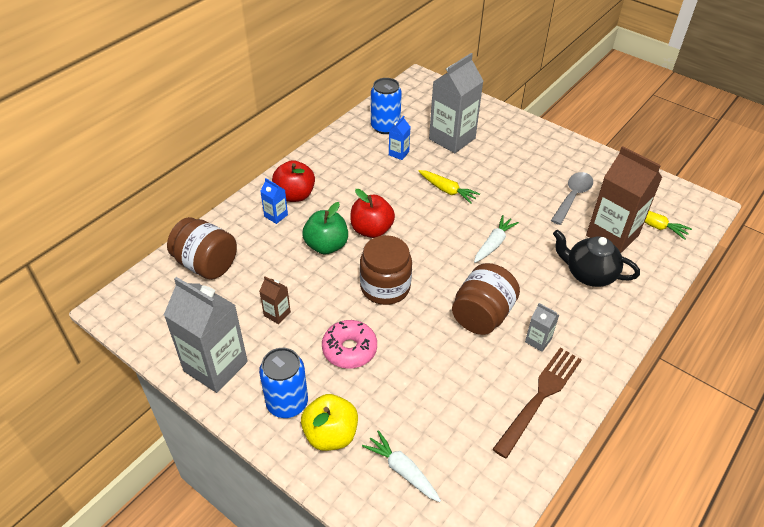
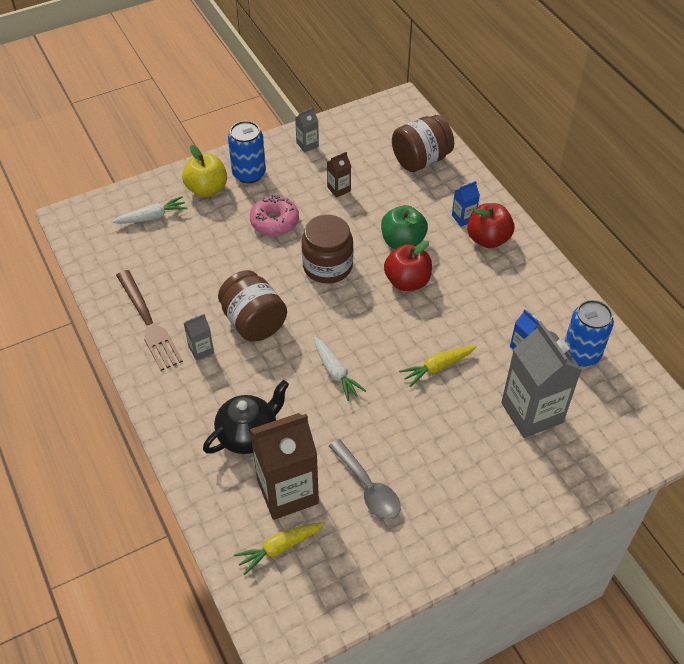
camera: 115 degrees right, 5 degrees up
grey carton [164,277,248,393] -> grey carton [295,107,319,152], size x0.45

